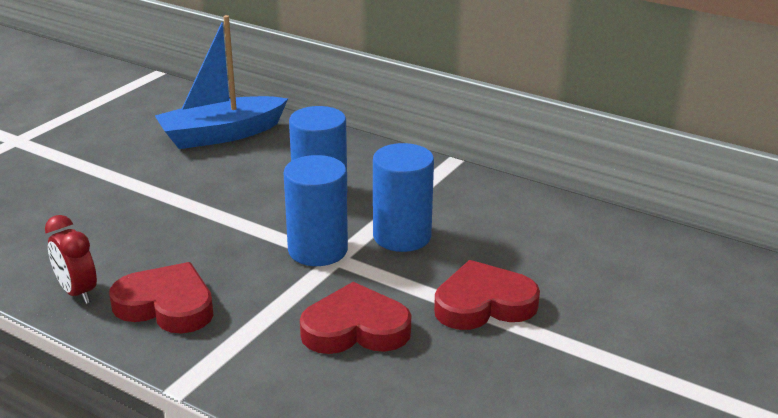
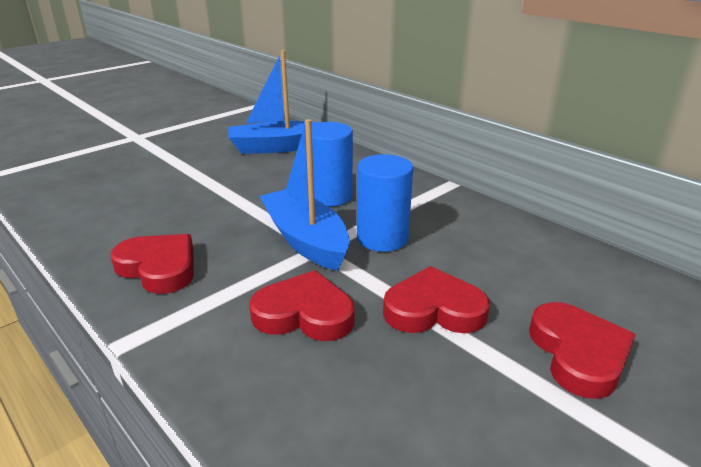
camera: 15 degrees right, 0 degrees up
red clock [45,215,97,304] -> none
blue cylinder [284,155,348,266] -> blue boat [259,119,350,271]
none -> red heart [529,302,636,399]

